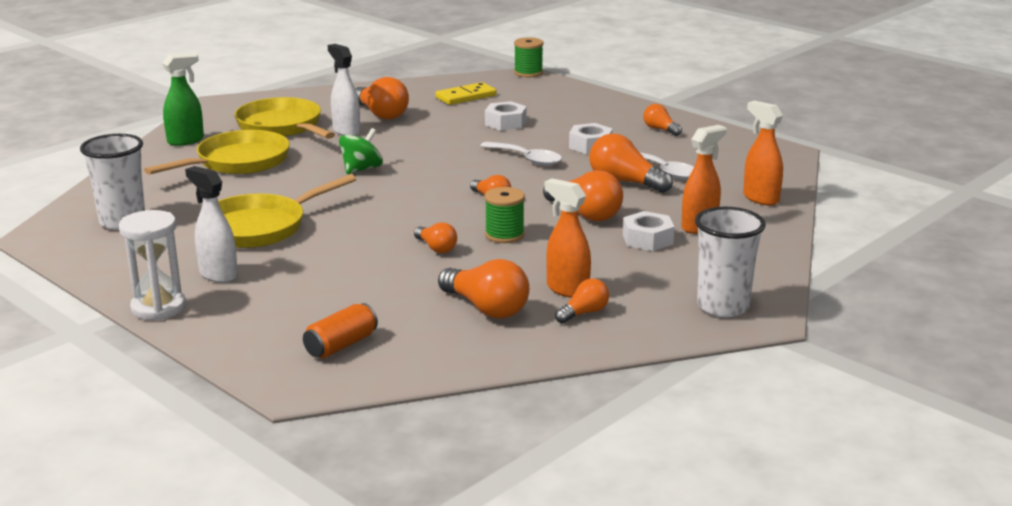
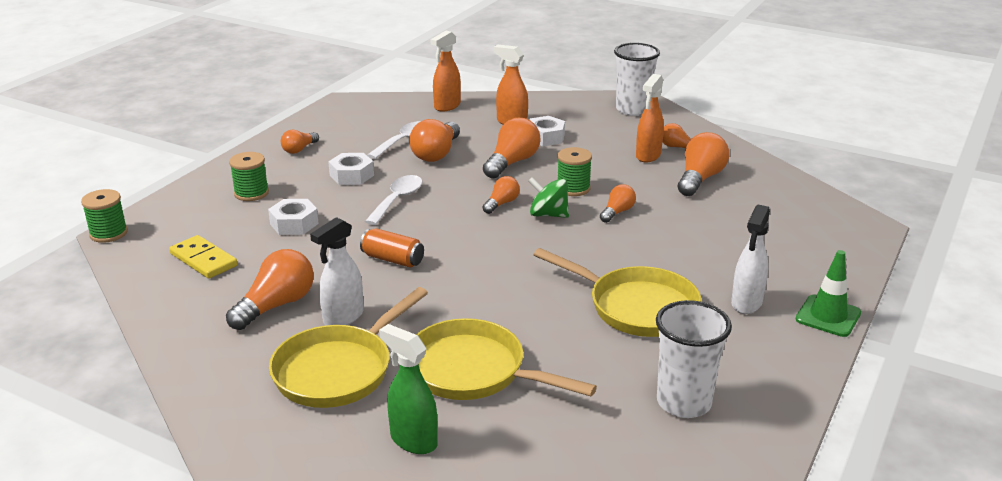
camera: 105 degrees left, 5 degrees up
white hourglass [119,210,186,321] -> green traffic cone [795,250,861,337]
orange can [303,303,378,358] -> orange can moved to [360,228,424,268]
green spinning top [339,128,383,174] -> green spinning top moved to [528,177,569,218]
none -> green spool [229,152,269,201]

